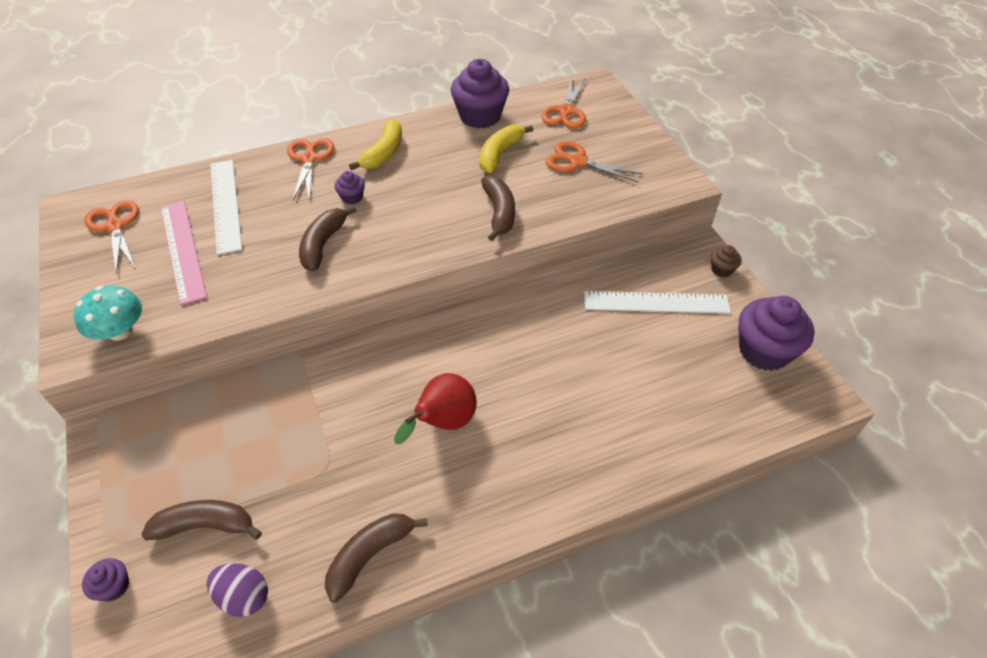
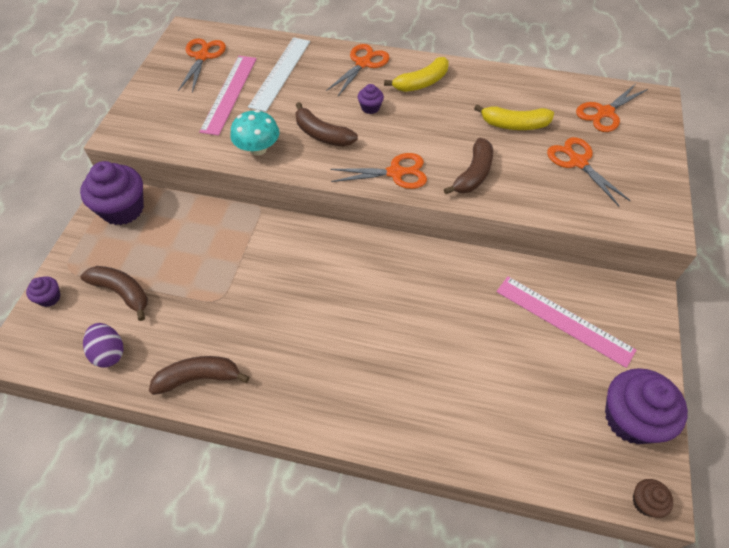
camera: 35 degrees right, 5 degrees up
turquoise mushroom [74,285,142,341] -> turquoise mushroom moved to [230,110,279,155]
brown banana [299,205,356,271] -> brown banana turned 105 degrees counterclockwise [295,102,358,147]
red pear [394,373,477,444] -> none
purple cupcake [451,59,509,128] -> purple cupcake moved to [80,161,144,225]
yellow banana [479,125,533,173] -> yellow banana turned 150 degrees counterclockwise [474,104,554,130]
white ruler [584,291,731,314] -> pink ruler [496,276,636,368]
brown cupcake [711,245,742,277] -> brown cupcake moved to [633,479,673,518]
none -> orange scissors [330,153,427,189]

